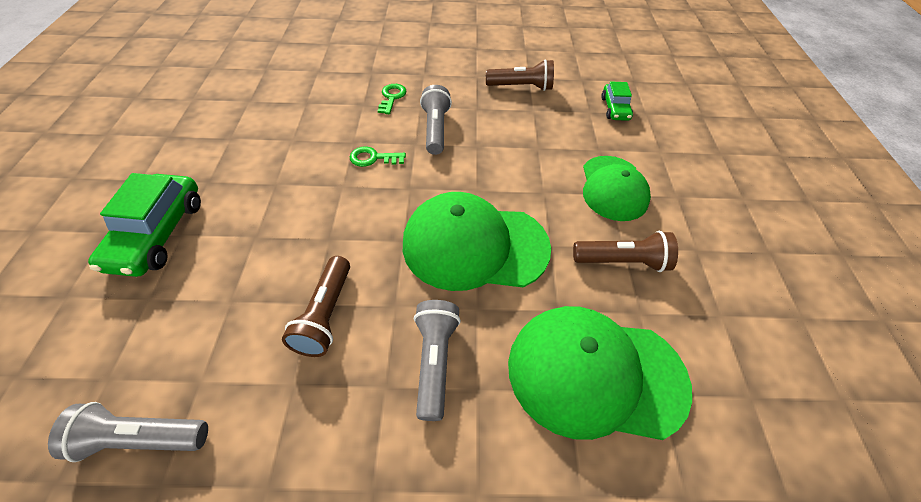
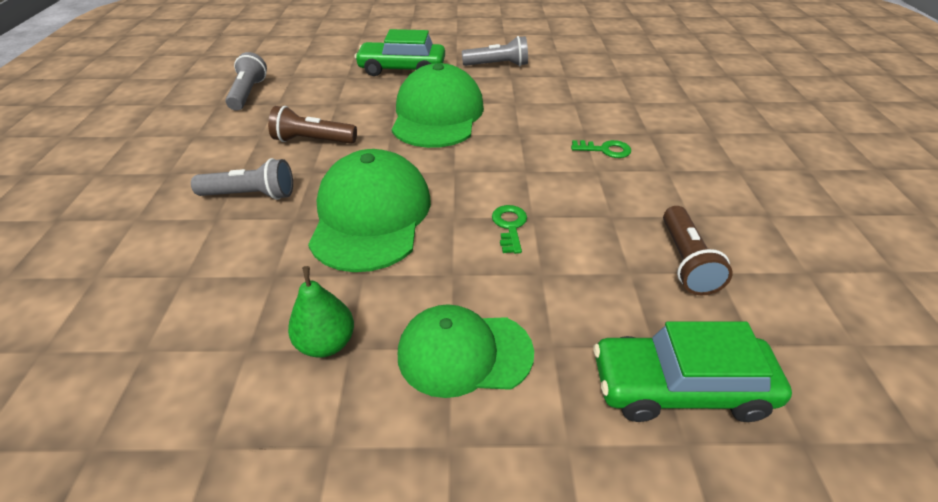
camera: 90 degrees right, 10 degrees down
green key [350,147,406,167] -> green key moved to [492,205,527,254]
grey flashlight [420,85,452,155] -> grey flashlight moved to [462,36,528,66]
green cap [508,306,692,440] -> green cap moved to [391,63,484,148]
brown flashlight [573,231,678,272] -> green pear [288,266,354,358]
green car [601,81,633,121] -> green car [593,321,792,422], size x1.76

